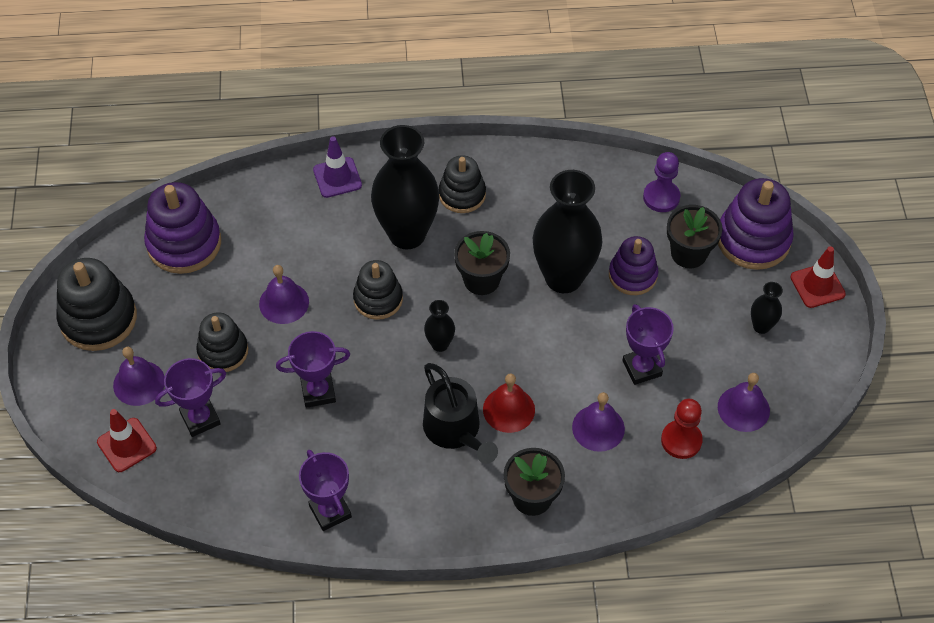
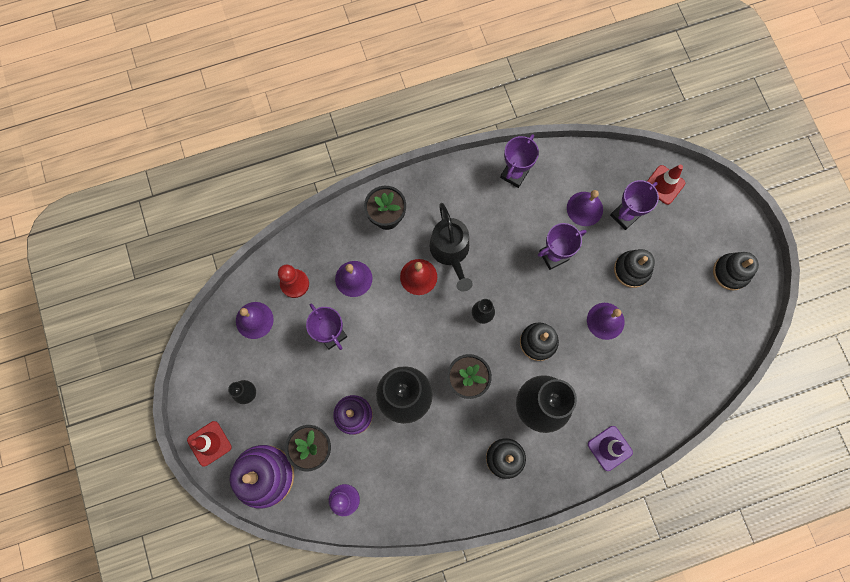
camera: 165 degrees right, 20 degrees up
black stacking toy [56,258,137,351] -> black stacking toy [713,252,759,290], size x0.65
purple bell [113,347,165,406] -> purple bell moved to [567,190,603,226]
purple stacking toy [144,182,221,274] -> none
purple trophy [299,450,352,531] -> purple trophy turned 75 degrees clockwise [500,134,539,188]
black watering can [423,363,498,464] -> black watering can turned 150 degrees counterclockwise [429,203,473,292]

